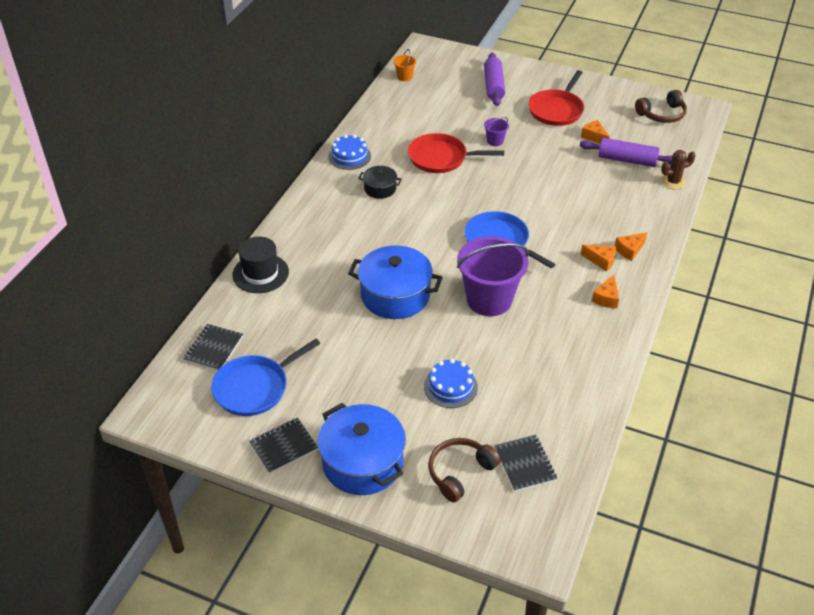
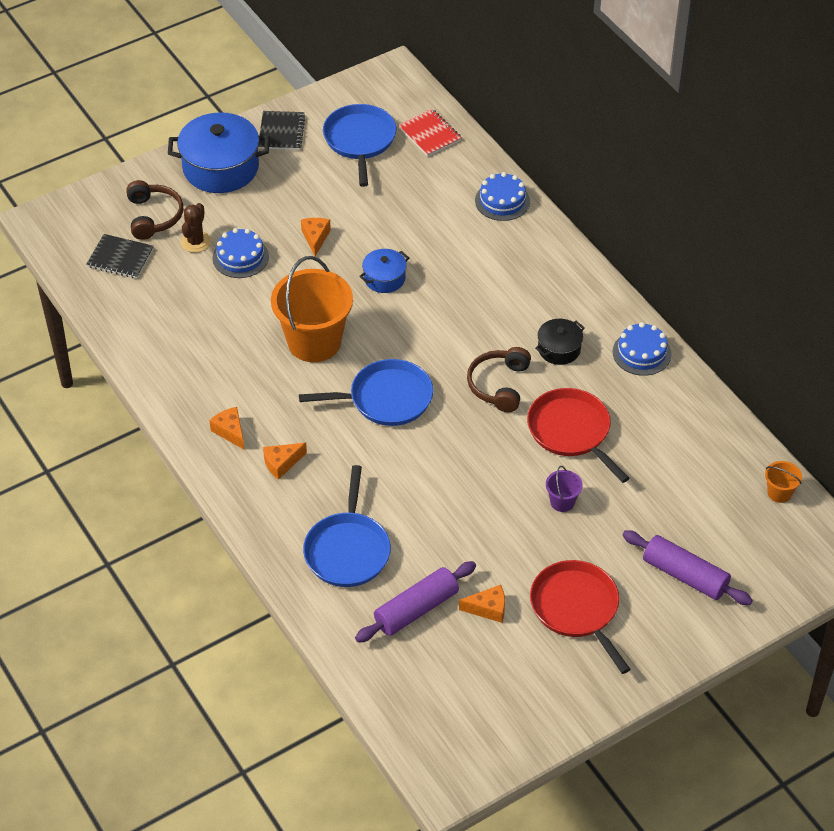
camera: 125 degrees right, 5 degrees up
black notebook [183,324,243,371] -> red notebook [398,109,462,156]
black hat [232,236,289,293] -> blue cake [475,172,530,221]
blue pot [348,245,443,319] -> blue pot [359,249,409,293], size x0.52
red pan [408,133,504,173] -> red pan turned 75 degrees counterclockwise [527,388,630,483]
purple bucket [457,236,529,316] -> orange bucket [271,256,353,362]
orange cheese [615,232,648,261] -> orange cheese moved to [301,218,331,256]
brown headphones [635,90,687,123] -> brown headphones moved to [467,347,531,412]
brown cactus [661,150,696,190] -> brown cactus moved to [181,203,211,253]
none -> blue pan [303,465,391,587]

